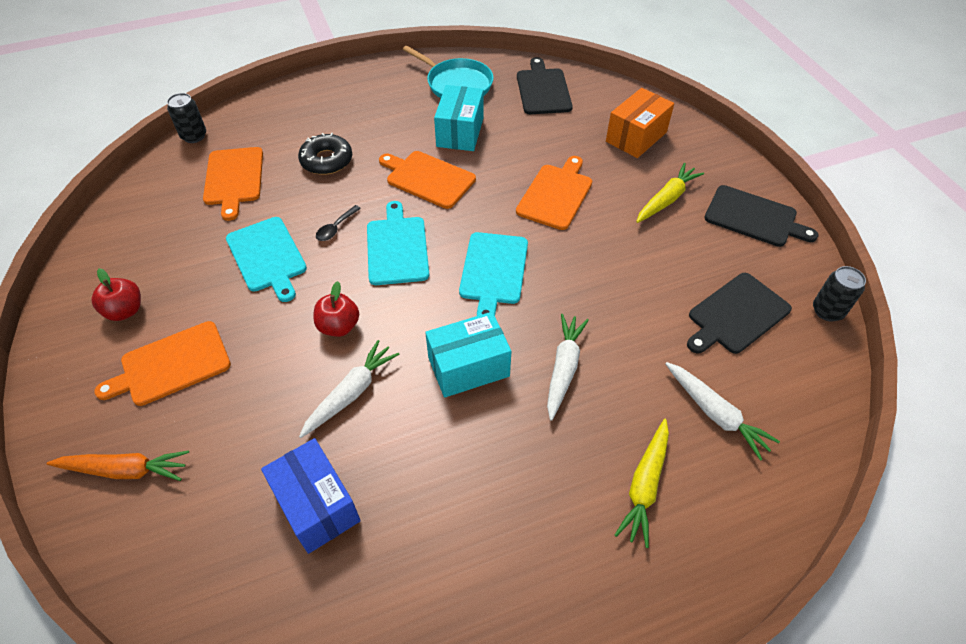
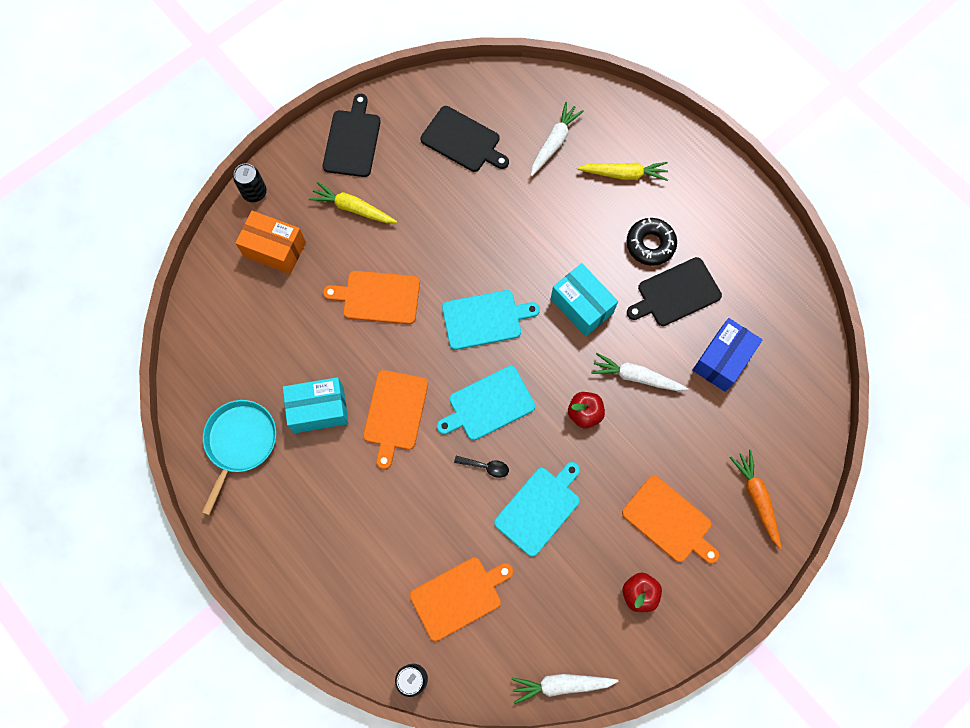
camera: 110 degrees left, 20 degrees up
black donut [298,133,352,175] -> black donut moved to [626,218,677,266]
black cutting board [517,57,573,114] -> black cutting board moved to [627,257,722,326]
white carrot [547,314,589,421] -> white carrot moved to [511,674,619,704]
black can [813,266,866,321] -> black can moved to [233,163,267,202]

